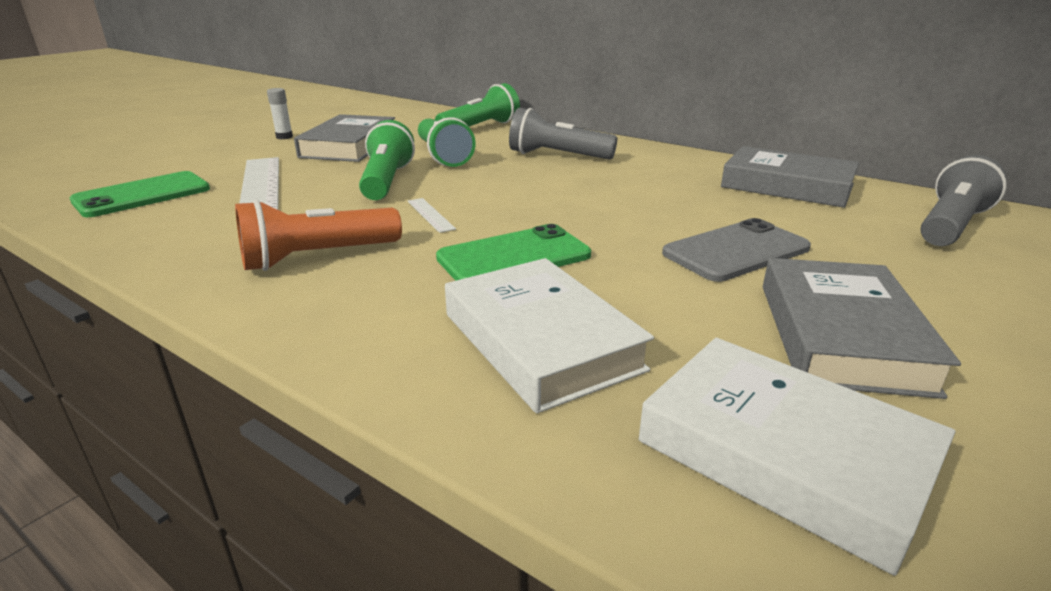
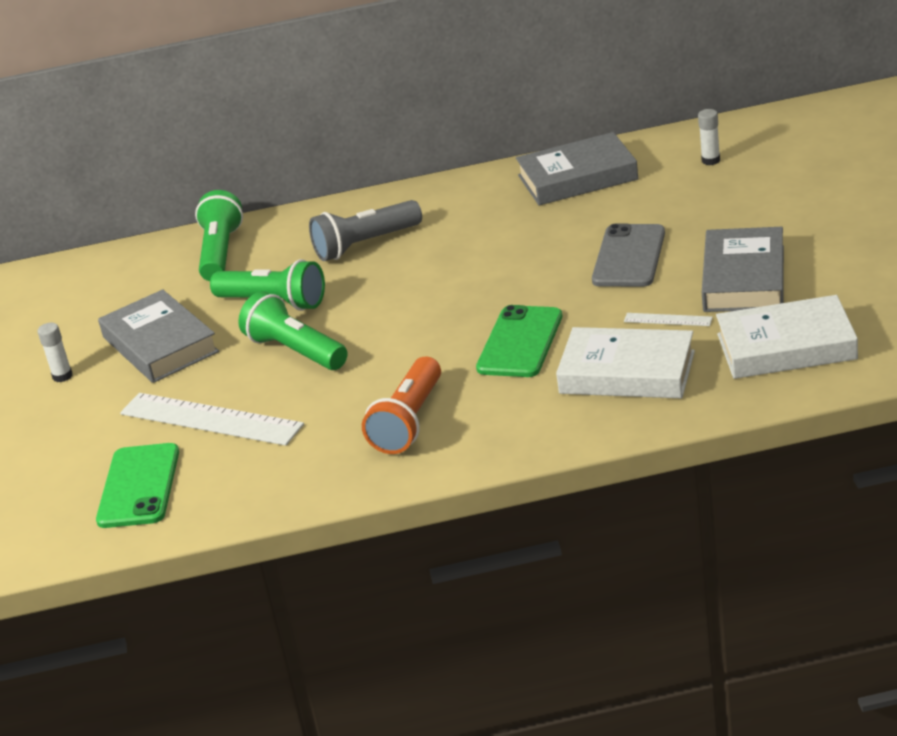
camera: 40 degrees left, 5 degrees up
white ruler [408,198,456,233] -> white ruler moved to [624,313,713,326]
grey book [763,258,961,399] -> grey book turned 45 degrees clockwise [702,227,784,312]
grey flashlight [920,155,1007,246] -> white glue stick [698,109,720,165]

